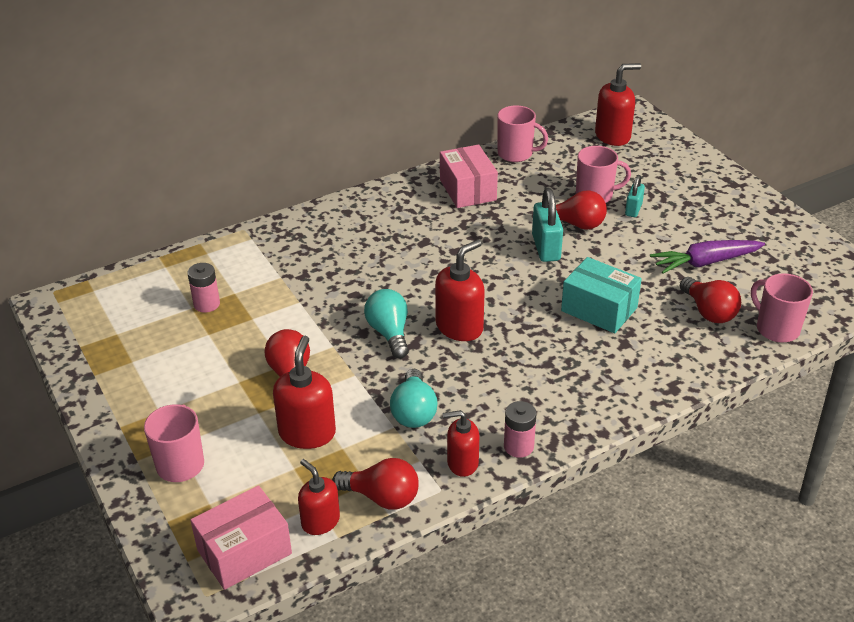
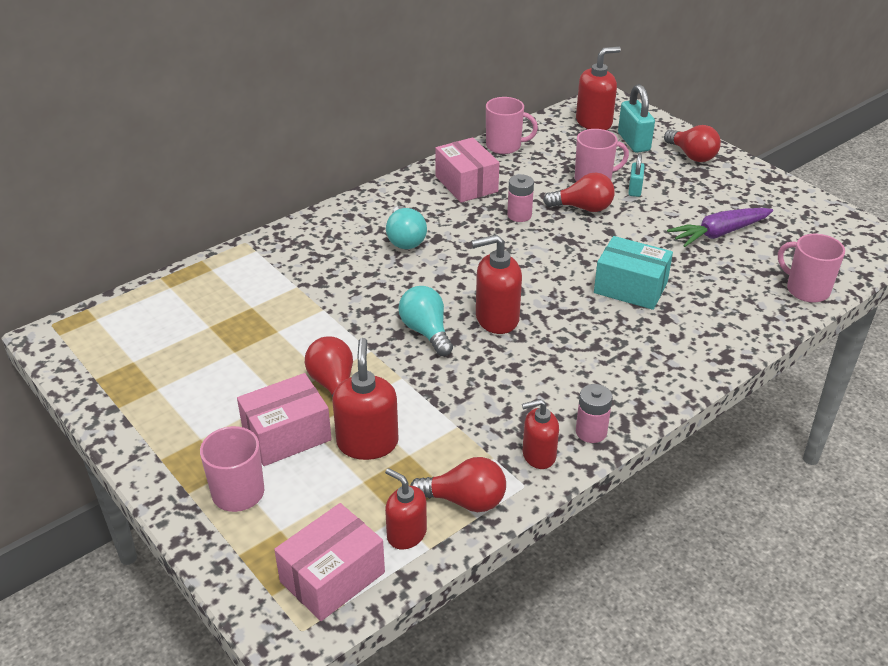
camera: 10 degrees left, 0 degrees up
pink battery [188,263,220,313] -> pink battery moved to [507,174,534,222]
turquoise light bulb [390,369,438,428] -> turquoise light bulb moved to [386,206,427,249]
red soap dispenser [435,239,485,341] -> red soap dispenser turned 135 degrees counterclockwise [472,235,522,334]
turquoise padlock [532,188,563,262] -> turquoise padlock moved to [618,84,655,153]
red light bulb [680,277,741,323] -> red light bulb moved to [664,125,721,162]
none -> pink box [237,373,332,466]

